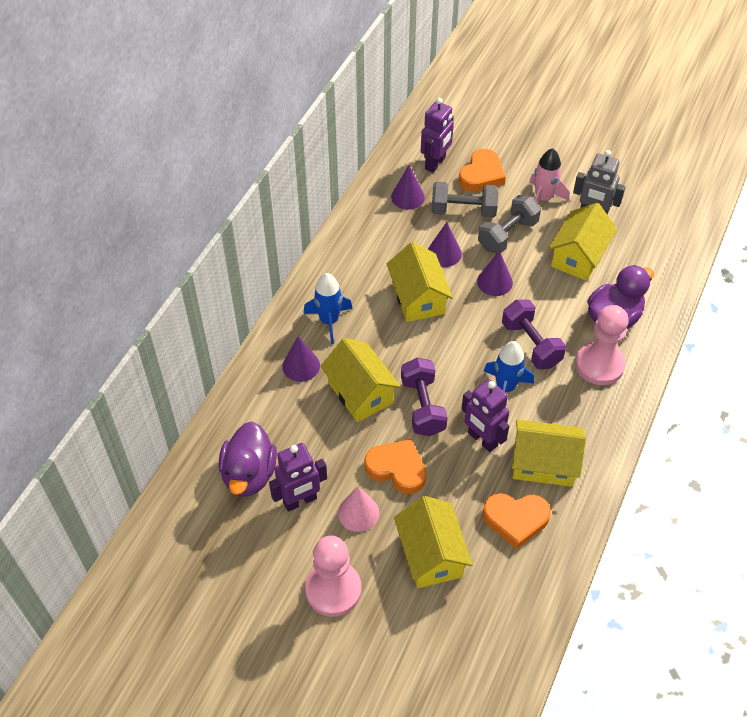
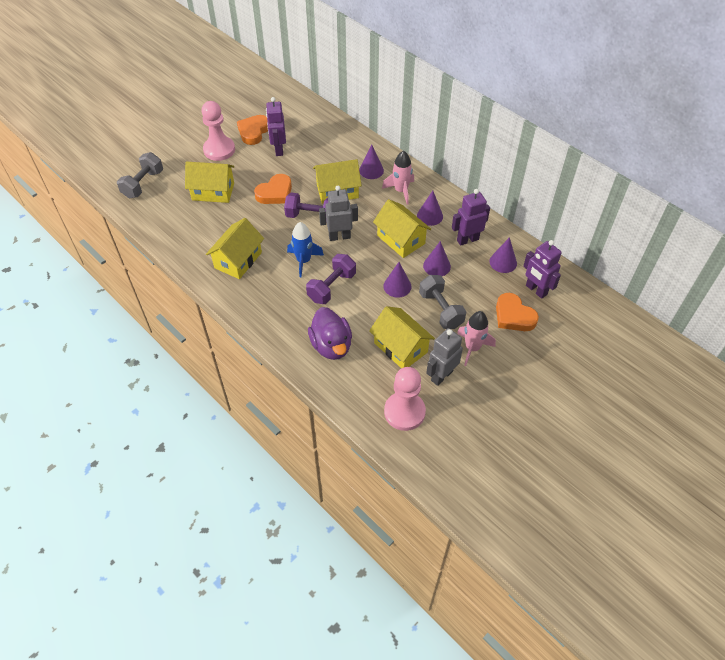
camera: 110 degrees right, 0 degrees up
purple duck [219,422,277,497] -> none
blue rocket [303,273,353,344] -> pink rocket [382,151,414,205]
pink cone [338,486,379,532] -> none
yellow house [387,242,453,322] -> yellow house turned 45 degrees clockwise [373,199,431,258]
grey dumbbell [431,182,499,218] -> grey dumbbell moved to [117,152,163,198]
purple robot [461,379,509,452] -> purple robot moved to [452,189,490,246]
orange heart [483,493,551,549] -> orange heart moved to [237,115,268,145]
purple dumbbell [502,300,566,369] -> purple dumbbell turned 45 degrees counterclockwise [306,254,356,304]
pink pawn [575,305,629,385] -> pink pawn moved to [384,367,426,431]
none -> grey robot [319,186,358,241]
none -> purple cone [417,191,443,226]

